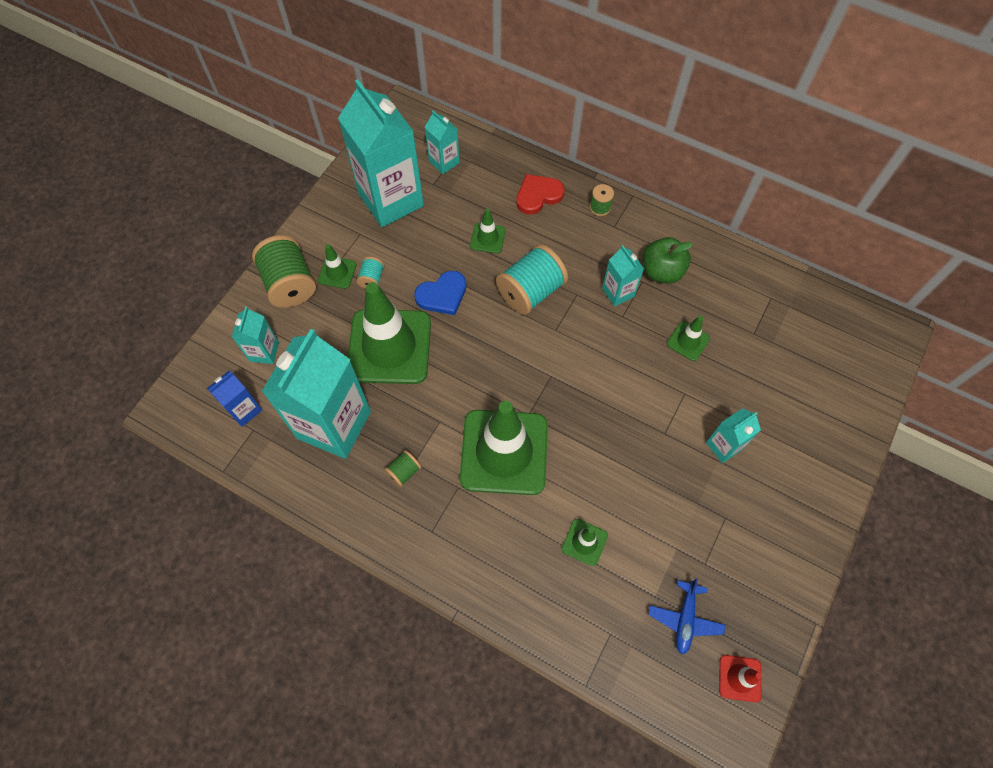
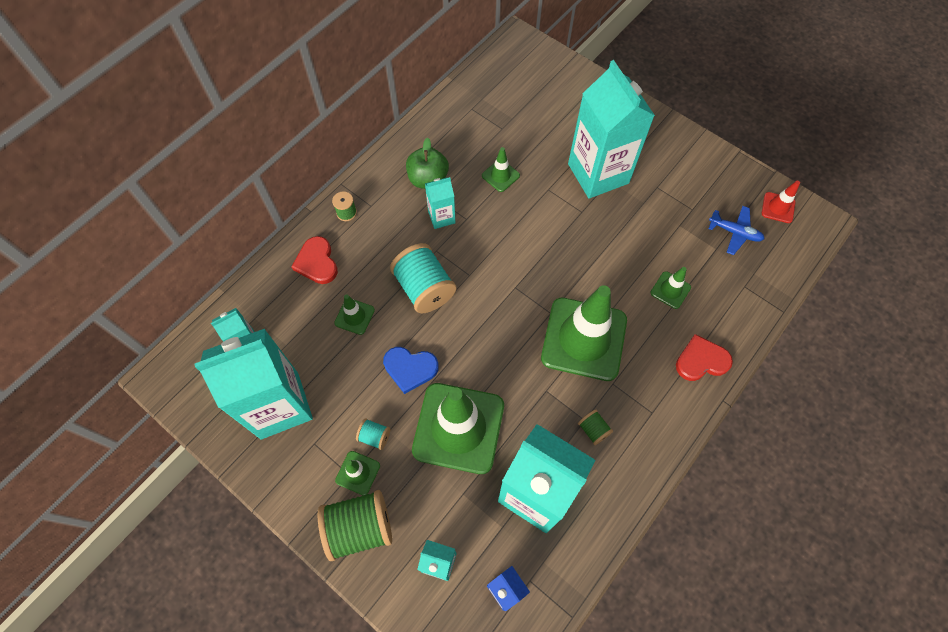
camera: 80 degrees left, 0 degrees up
blue heart [414,271,466,315] -> blue heart turned 120 degrees clockwise [383,347,439,394]
turquoise carton [706,408,761,463] -> turquoise carton [568,60,655,199], size x2.14
none -> red heart [676,334,733,381]

